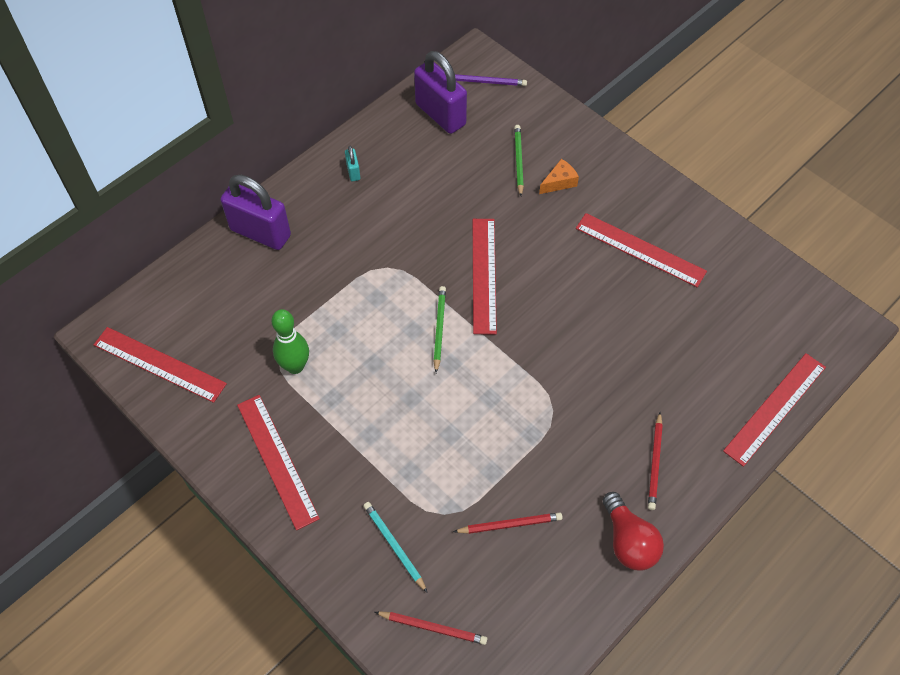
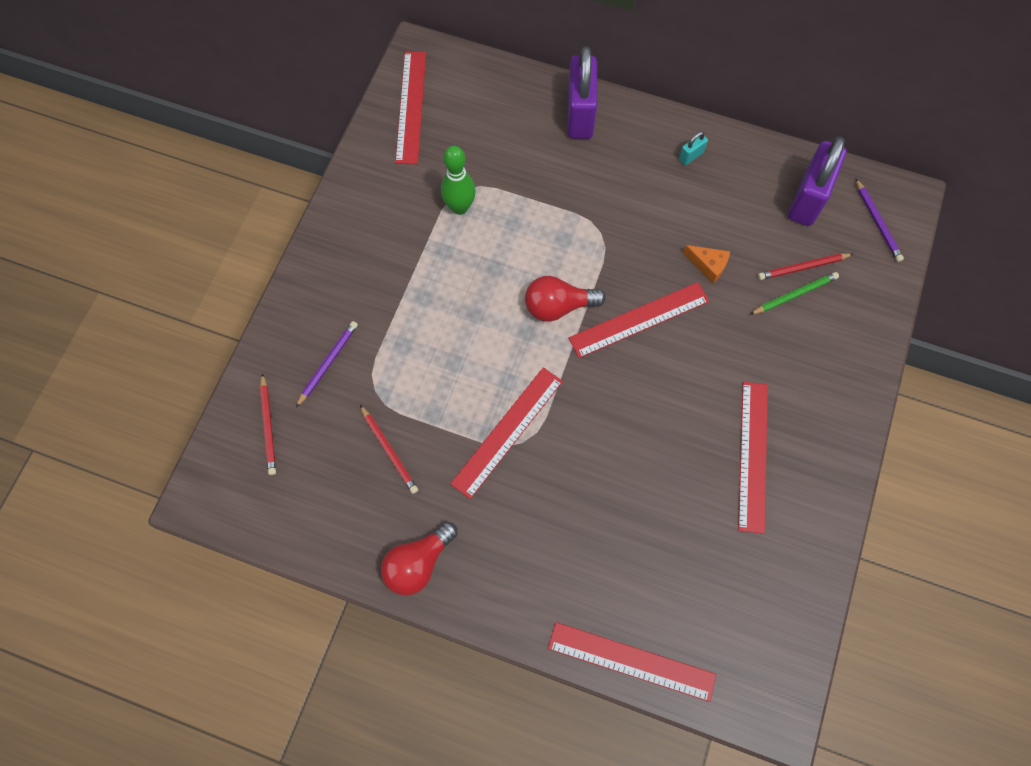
camera: 65 degrees right, 10 degrees up
red ruler [237,395,320,530] -> red ruler moved to [450,367,563,499]
turquoise pencil [363,502,427,592] -> purple pencil [296,321,358,407]
green pencil [433,286,446,373] -> red light bulb [525,276,606,322]
orange cheese [539,159,579,194] -> orange cheese moved to [683,245,730,283]
red pencil [648,412,663,510] -> red pencil moved to [758,253,853,280]

